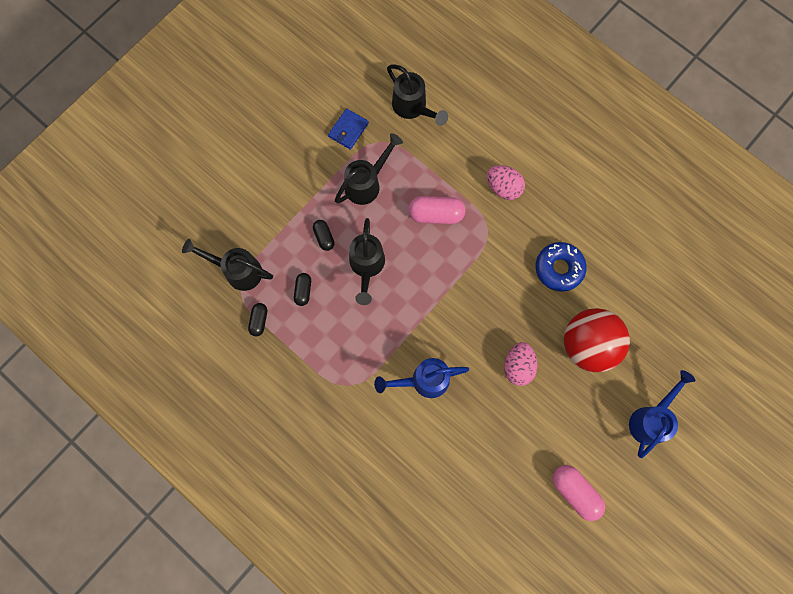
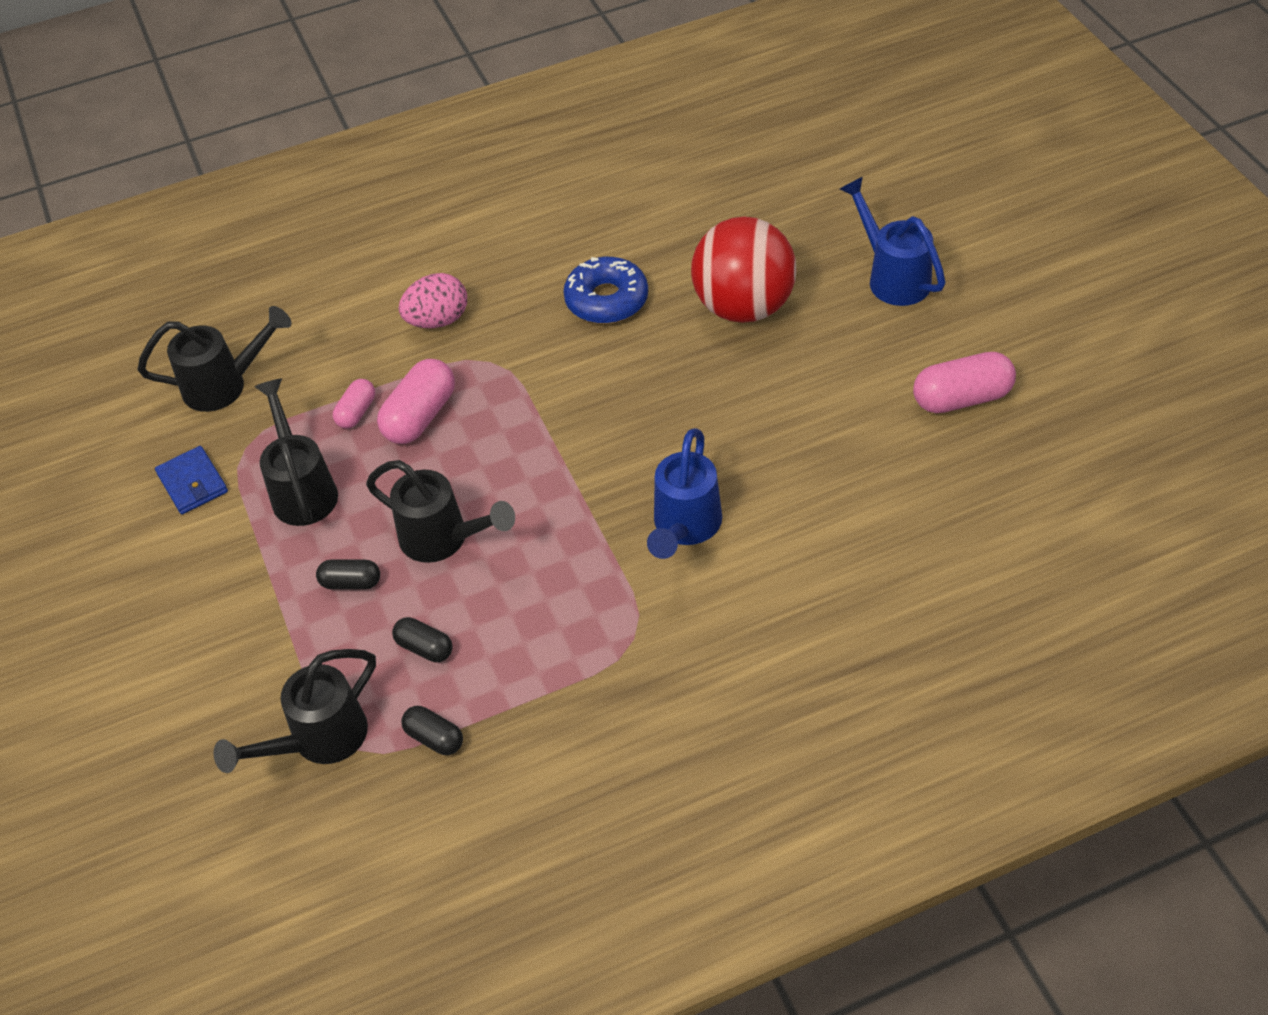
camera: 60 degrees left, 25 degrees down
pink egg [504,342,537,386] -> none
none -> pink capsule [333,379,375,428]

